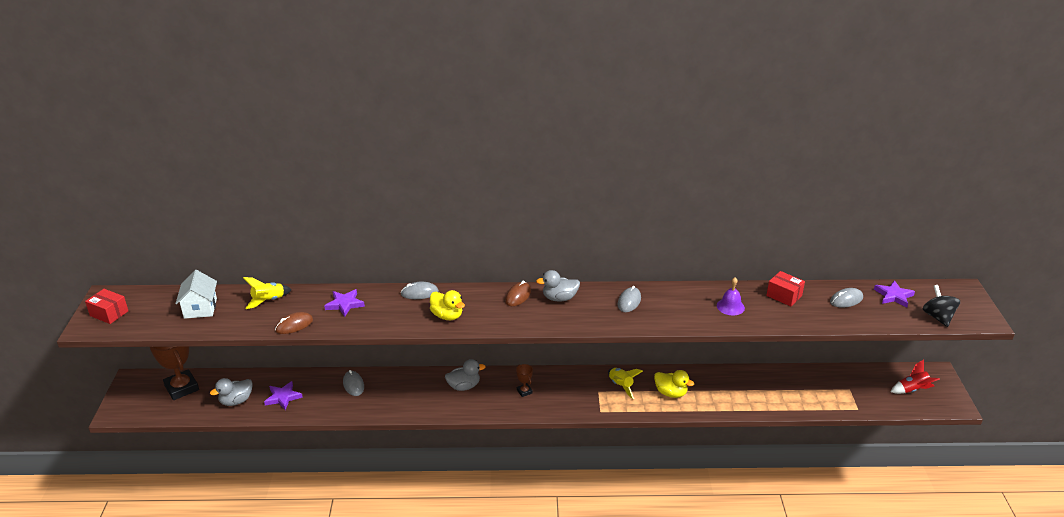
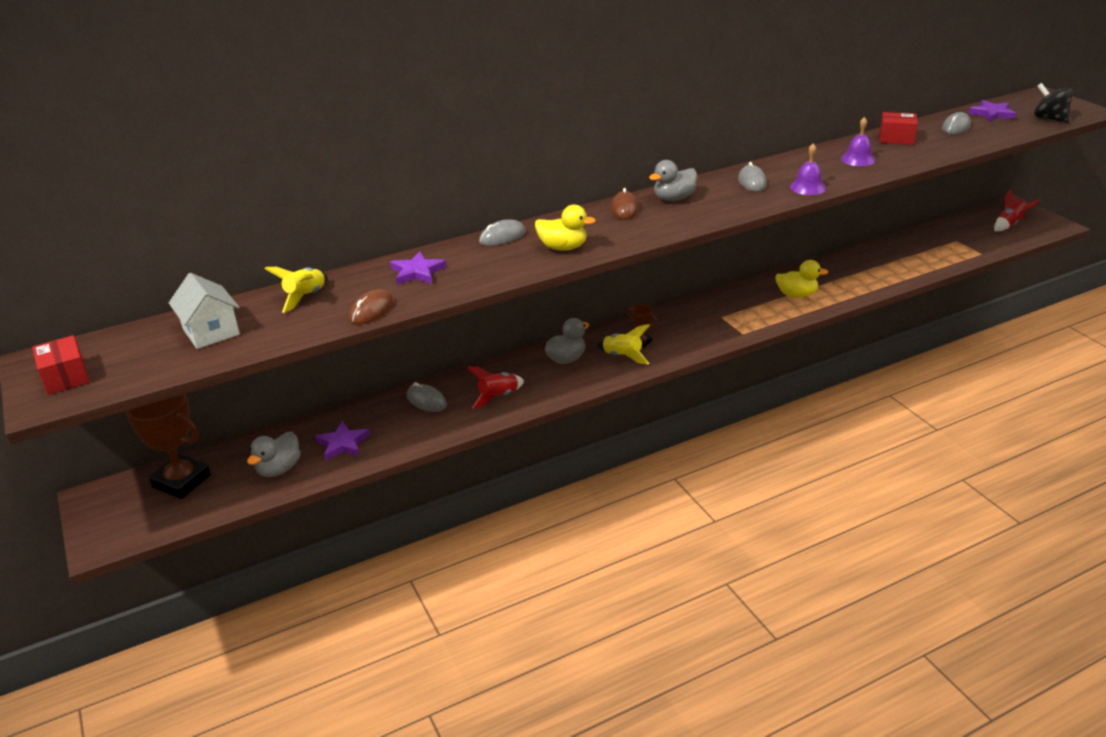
camera: 25 degrees left, 0 degrees up
red box [85,289,128,324] -> red box turned 60 degrees clockwise [32,335,90,395]
yellow rocket [608,368,643,399] -> yellow rocket moved to [596,324,650,365]
none -> red rocket [467,367,524,409]
none -> purple bell [790,144,826,195]

